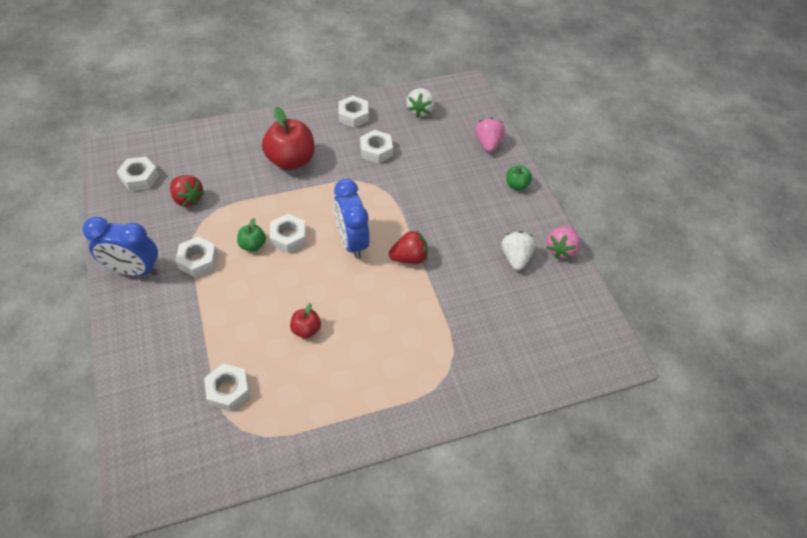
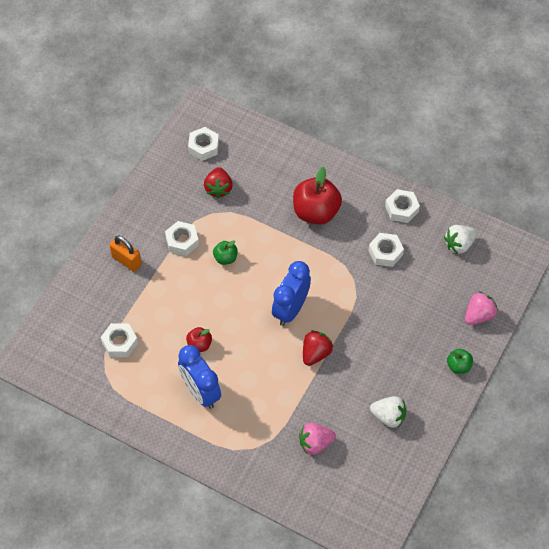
camera: 50 degrees right, 5 degrees up
blue clock [83,217,158,276] -> blue clock moved to [178,345,221,409]
white nut [270,214,306,253] -> none
red strawberry [389,231,428,264] -> red strawberry turned 90 degrees counterclockwise [303,330,333,366]
white strawberry [502,231,535,270] -> white strawberry turned 60 degrees clockwise [370,396,406,428]
pink strawberry [546,226,580,259] -> pink strawberry moved to [299,423,336,455]
none -> orange padlock [109,235,142,272]

